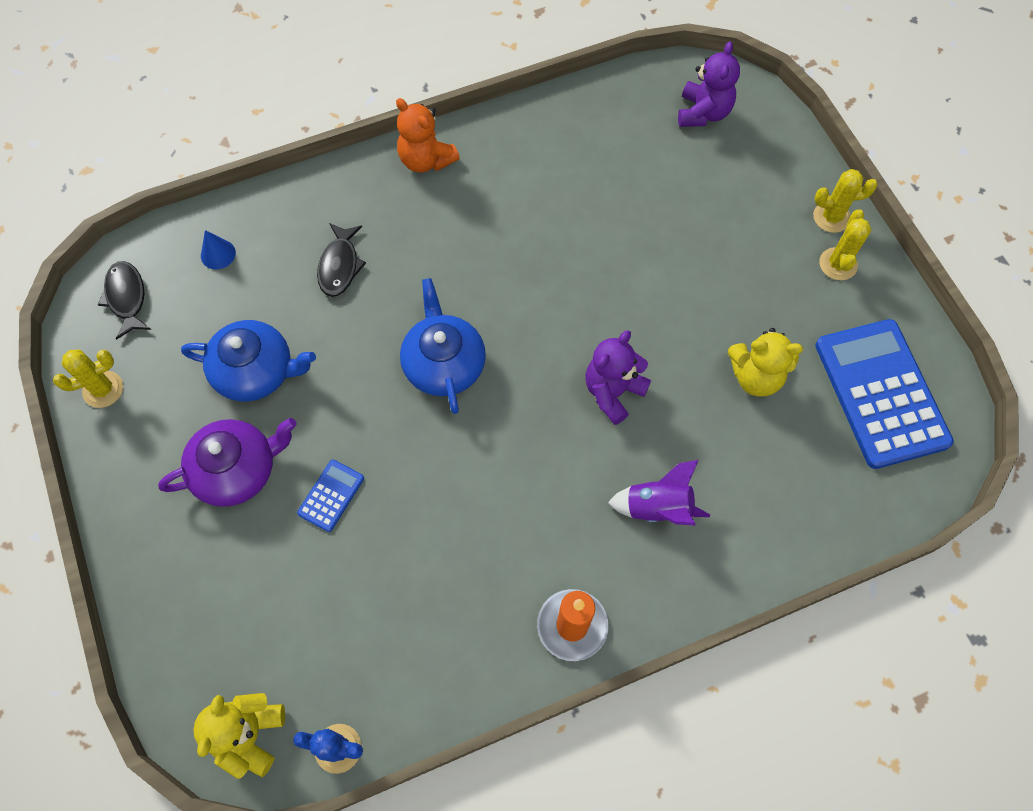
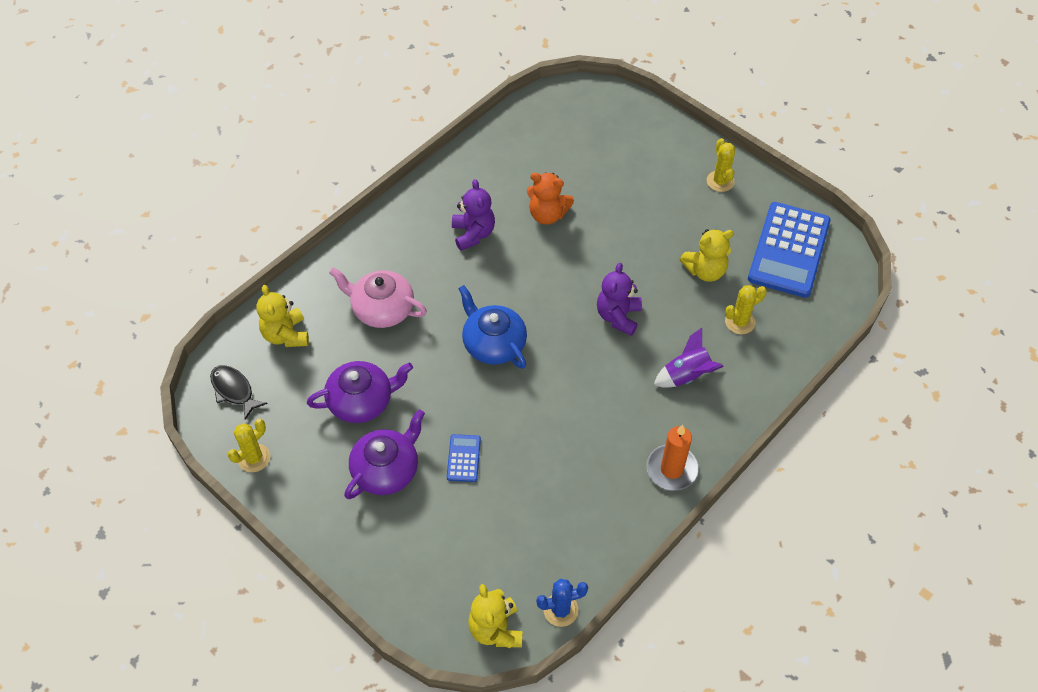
camera: 25 degrees left, 10 degrees down
blue teapot [181,320,316,402] -> purple teapot [307,361,413,423]
blue cone [201,230,236,269] -> yellow teddy bear [256,285,309,347]
black fish [317,223,366,297] -> pink teapot [329,268,427,328]
orange teddy bear [396,98,460,172] -> orange teddy bear moved to [527,172,574,225]
purple teddy bear [678,41,740,127] -> purple teddy bear moved to [452,179,495,251]
yellow cactus [813,169,878,233] -> yellow cactus moved to [725,285,767,334]
blue calculator [815,319,954,469] -> blue calculator turned 120 degrees counterclockwise [748,202,831,298]

